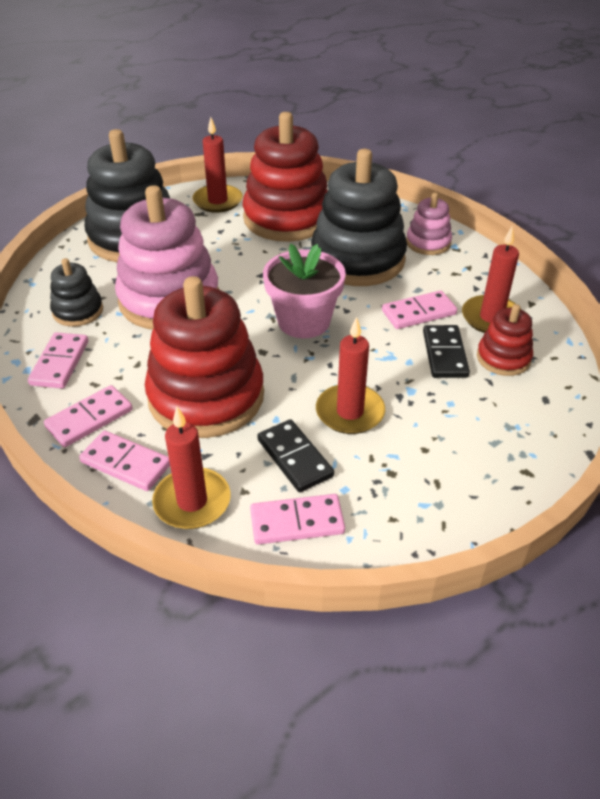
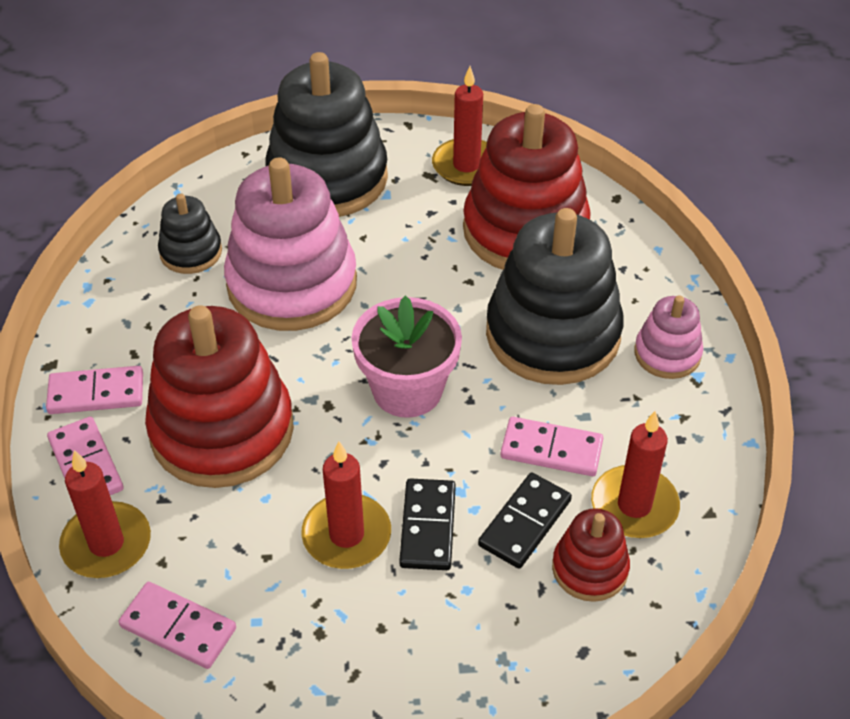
camera: 35 degrees right, 5 degrees up
pink domino [28,332,88,389] -> none
black domino [257,419,334,492] -> black domino moved to [399,478,456,570]

